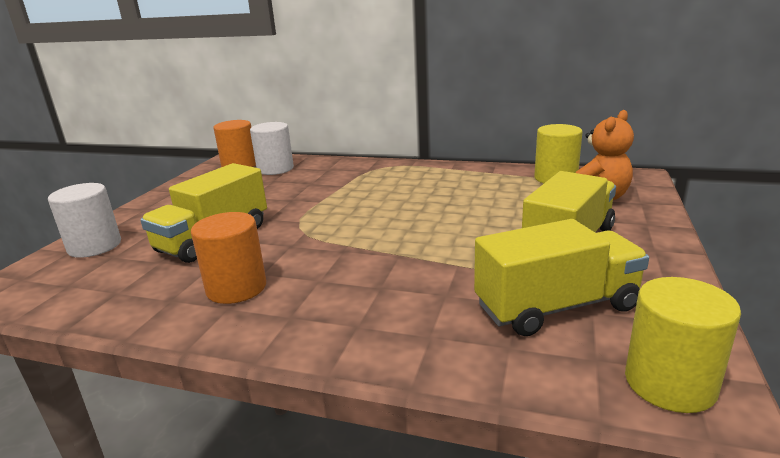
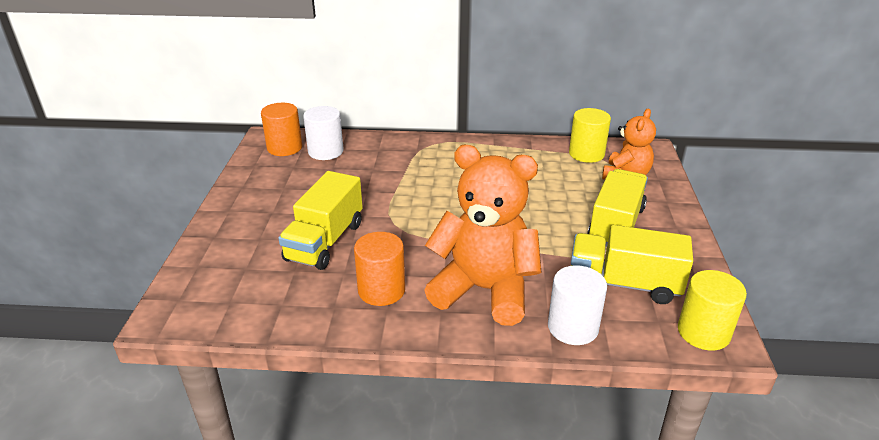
camera: 15 degrees left, 10 degrees up
white cylinder [48,183,121,258] -> white cylinder moved to [548,265,607,345]
yellow truck [474,219,649,336] -> yellow truck turned 135 degrees counterclockwise [571,225,693,304]
none -> orange teddy bear [424,145,542,326]

